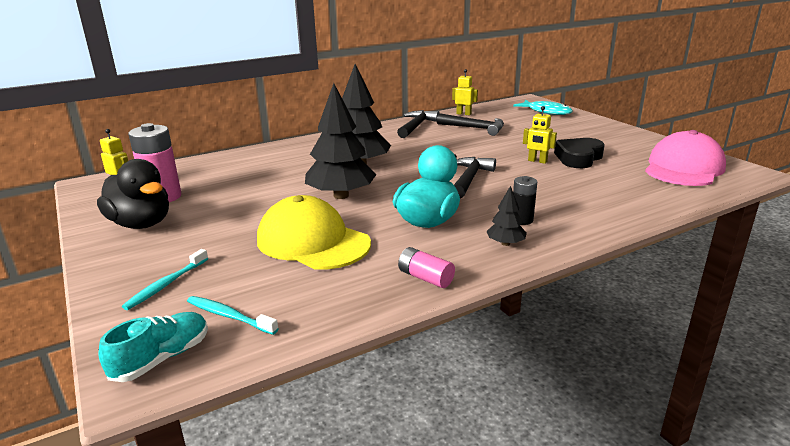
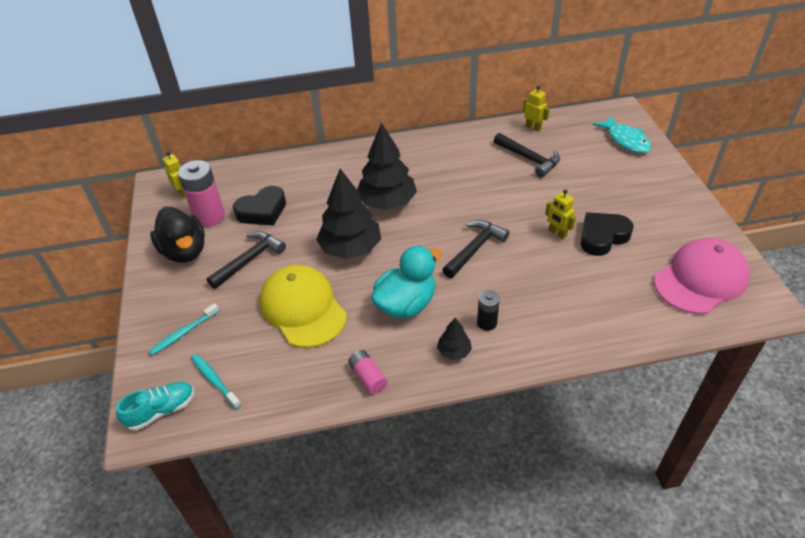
camera: 20 degrees right, 20 degrees up
black hammer [397,110,439,138] -> black hammer moved to [207,231,286,289]
none -> black heart [233,186,286,225]

